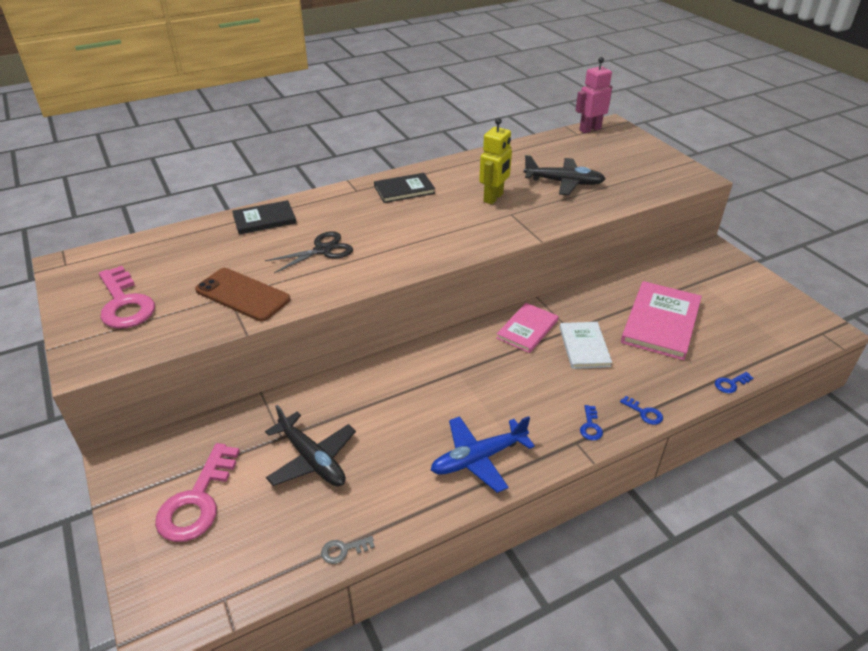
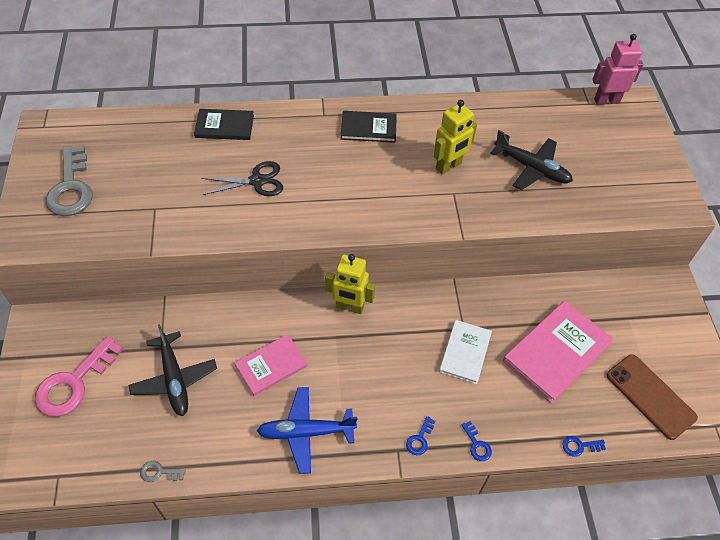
camera: 20 degrees right, 15 degrees up
pink key [99,266,155,329] -> grey key [46,146,93,216]
brown phone [195,268,290,321] -> brown phone moved to [607,354,698,440]
pink book [496,303,558,353] -> pink book moved to [235,334,307,396]
none -> yellow robot [325,254,375,314]

